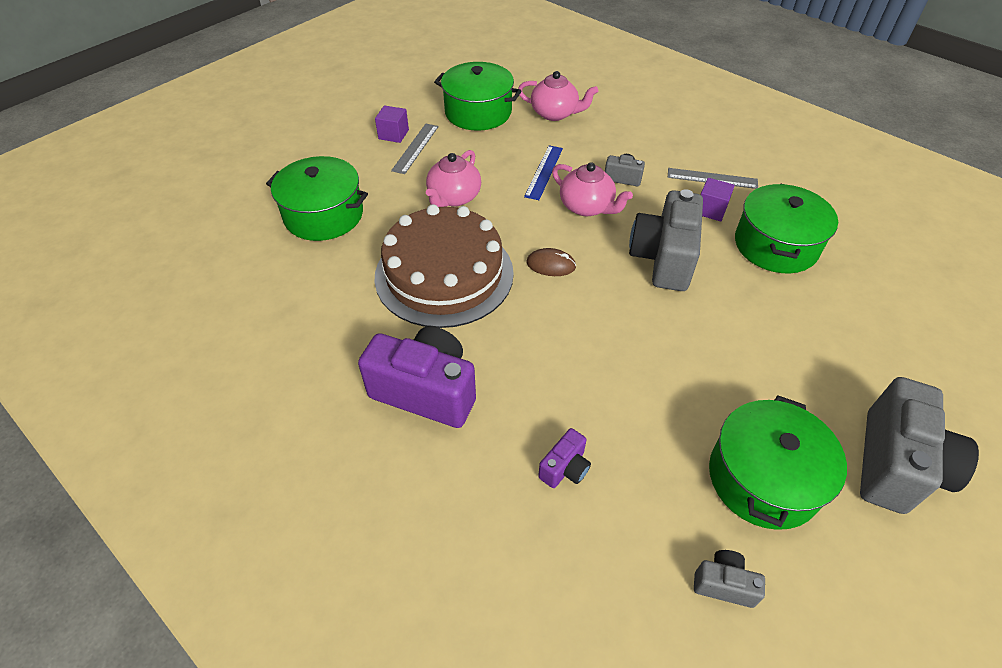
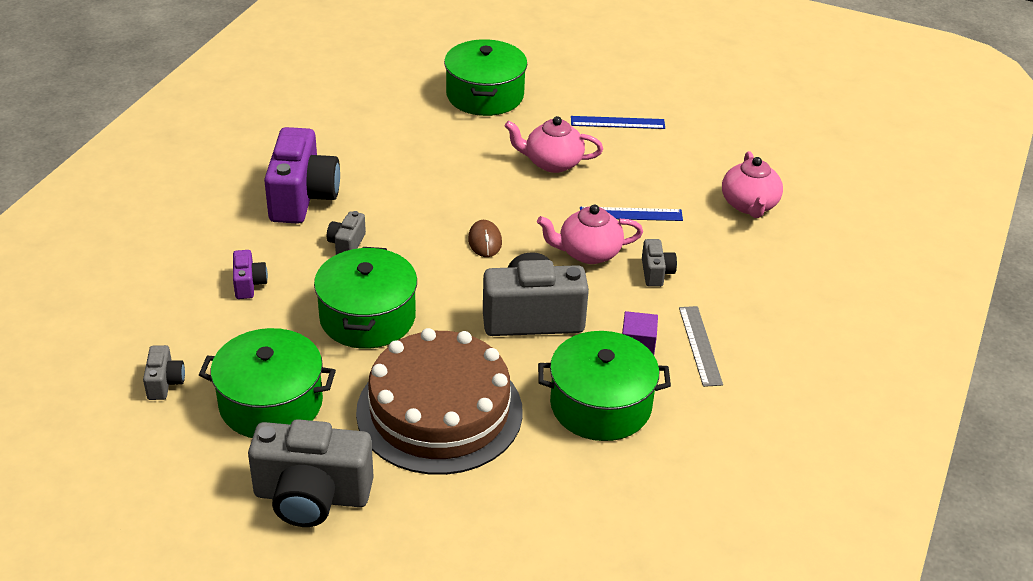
camera: 70 degrees right, 10 degrees down
purple cube [375,105,409,143] -> none
brown cake [375,204,514,328] -> brown cake moved to [356,328,523,475]
grey ruler [391,124,439,174] -> blue ruler [571,116,665,129]
green pot [434,62,522,131] -> green pot moved to [314,247,417,349]
purple camera [538,428,591,488] -> purple camera turned 120 degrees counterclockwise [233,250,268,299]
pink teapot [552,162,633,216] -> pink teapot turned 60 degrees clockwise [537,205,643,264]
none -> grey camera [327,211,366,255]

